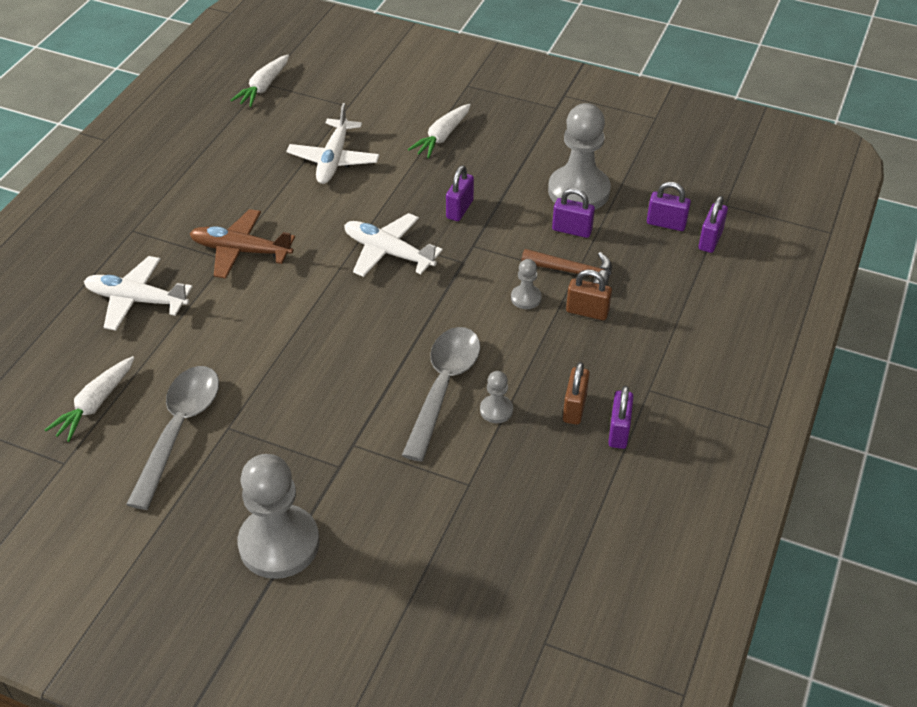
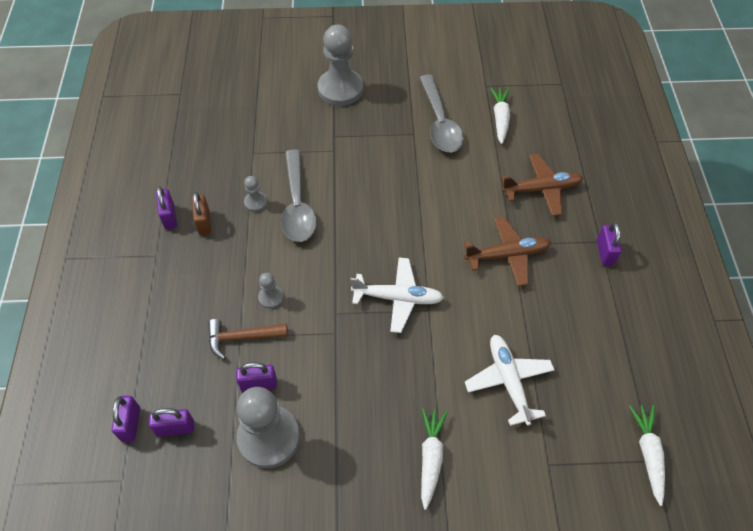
camera: 155 degrees right, 10 degrees up
white plane [84,256,193,331] -> brown plane [501,154,583,216]
purple padlock [446,165,474,221] -> purple padlock moved to [597,222,622,266]
brown padlock [566,269,612,320] -> none

